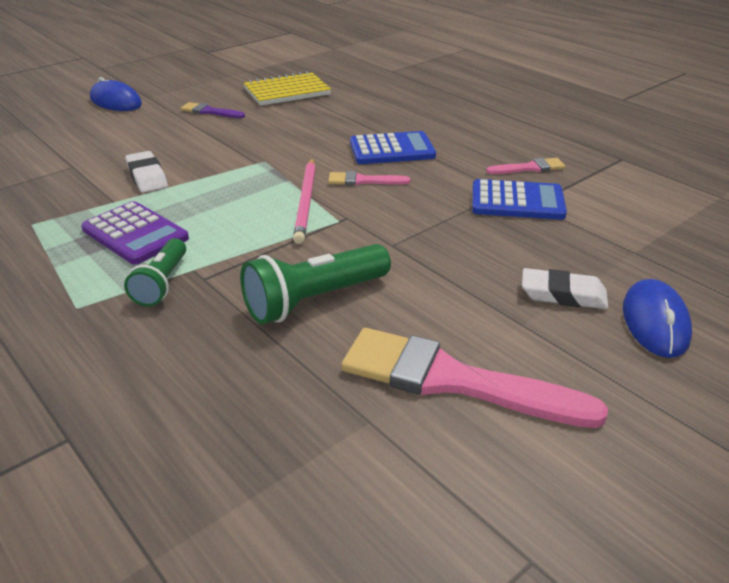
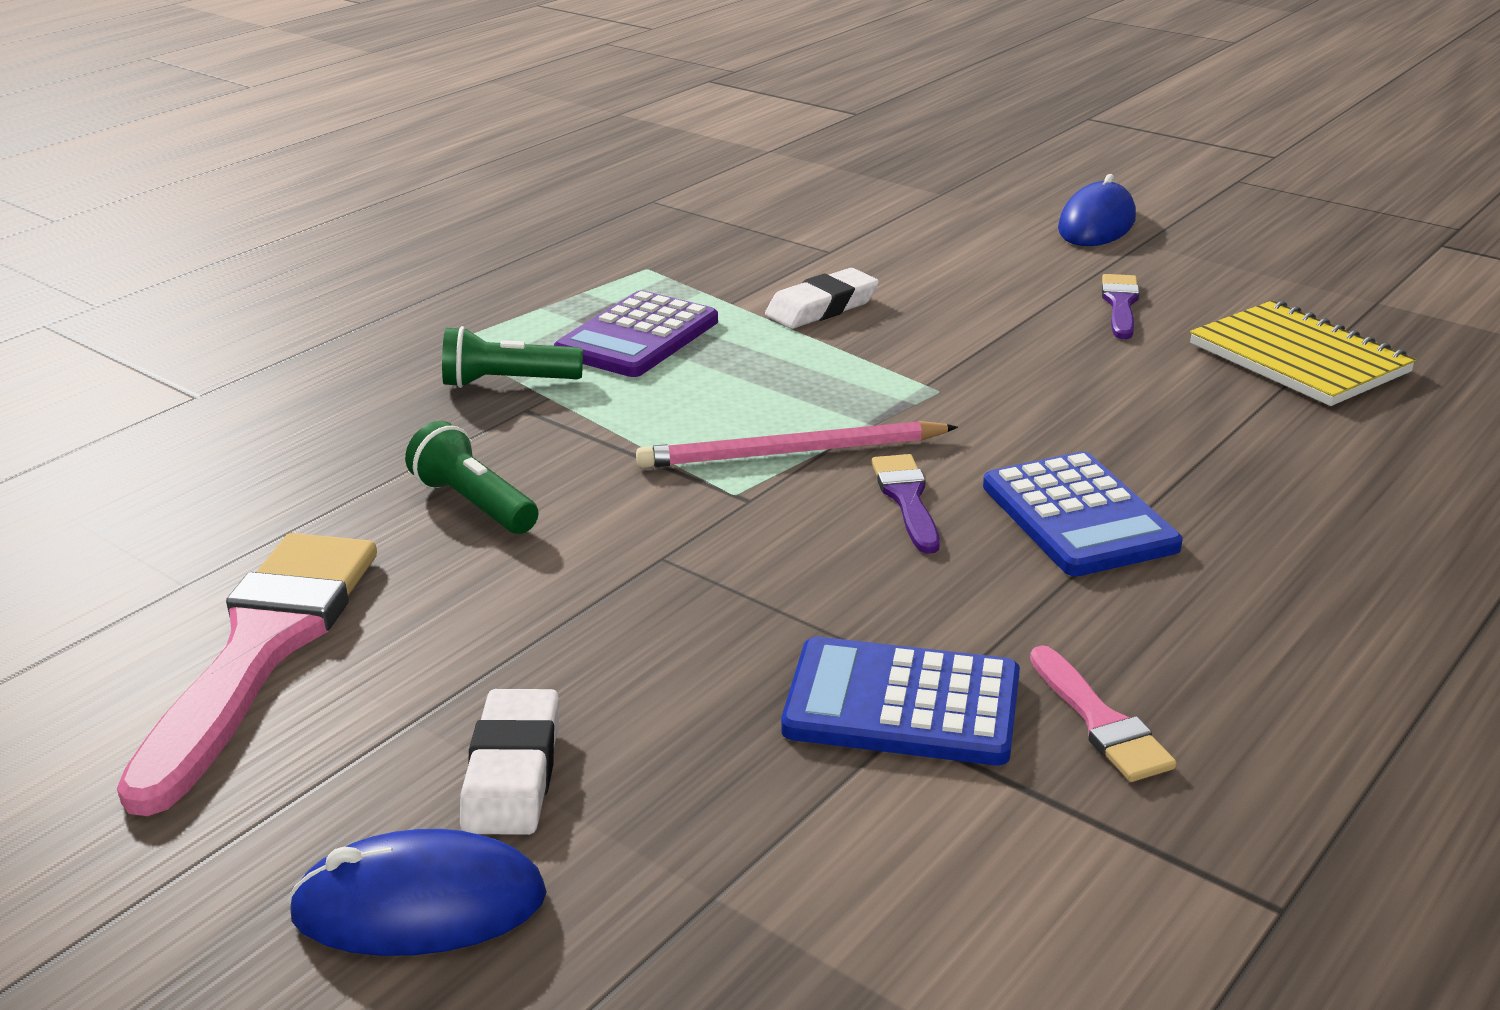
camera: 80 degrees right, 5 degrees down
green flashlight [240,244,391,324] -> green flashlight [405,421,538,534], size x0.64
pink brush [328,171,410,186] -> purple brush [871,454,940,554]
blue calculator [472,179,567,220] -> blue calculator turned 105 degrees clockwise [781,637,1020,765]

